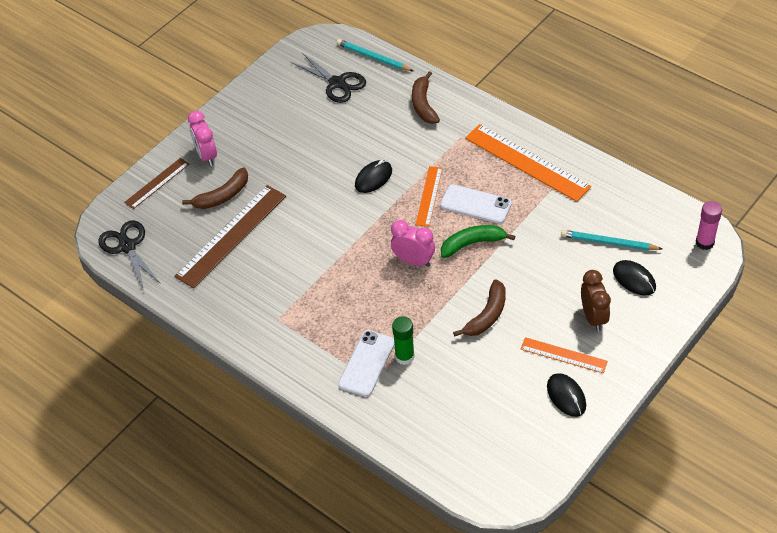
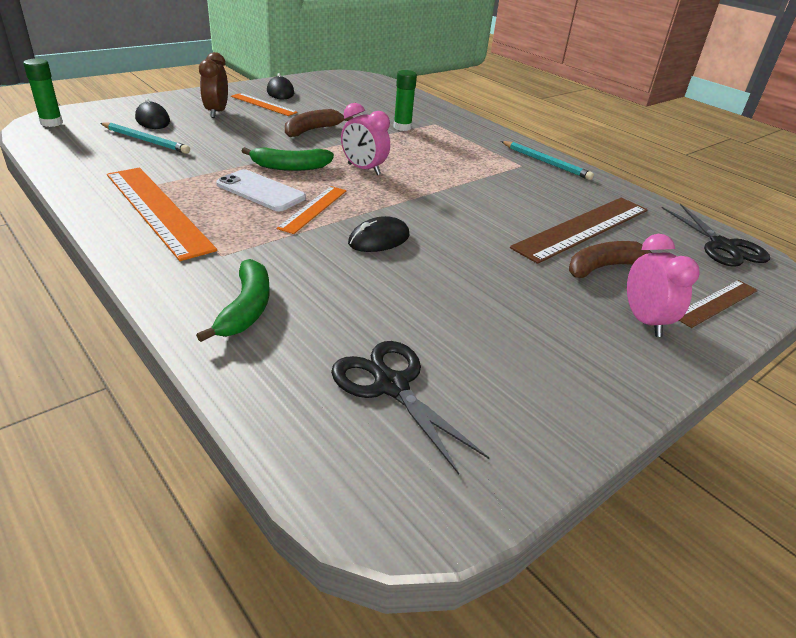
camera: 175 degrees left, 15 degrees down
turquoise pencil [337,39,413,71] -> turquoise pencil moved to [501,141,594,180]
white phone [338,330,395,397] -> none
brown banana [412,71,440,124] -> green banana [196,259,269,342]
pink glue stick [696,201,722,250] -> green glue stick [23,58,63,127]

